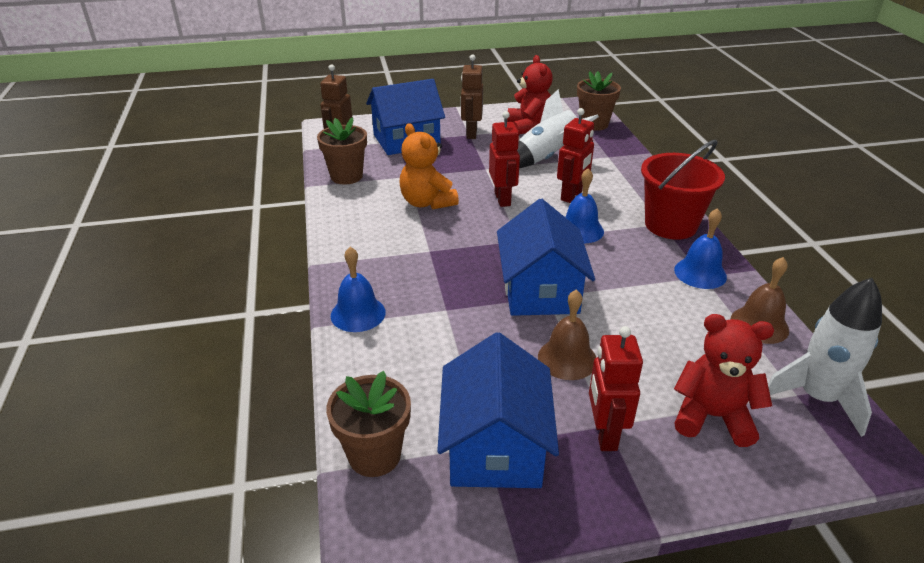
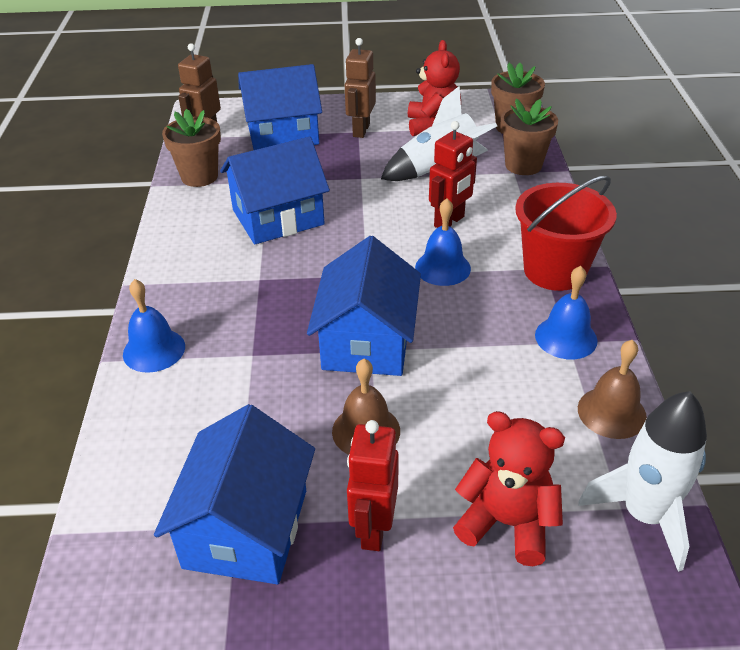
camera: 10 degrees right, 5 degrees up
brown flower pot [326,371,411,477] -> brown flower pot moved to [501,99,558,175]
orange teddy bear [399,123,459,210] -> blue house [220,137,330,244]
red robot [489,111,520,207] -> none

